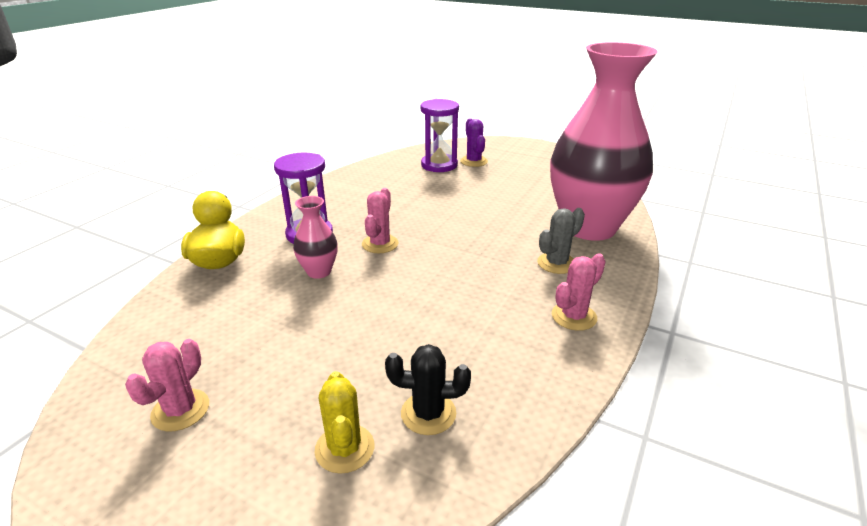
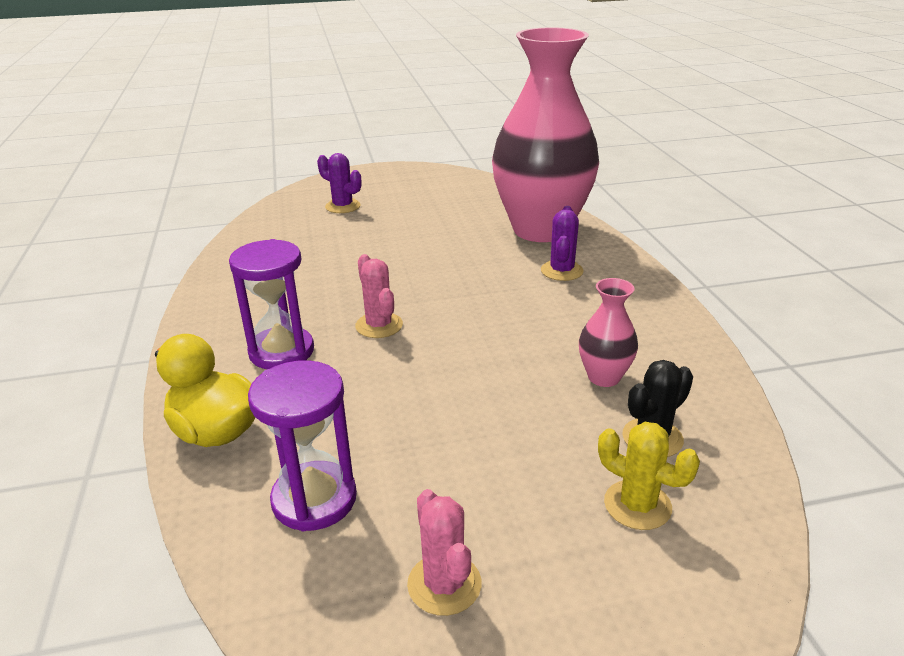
camera: 40 degrees left, 0 degrees up
pink vase [293,196,338,279] -> pink vase moved to [579,278,638,387]
purple hourglass [420,99,459,172] -> purple hourglass moved to [248,360,357,531]
grey cactus [537,208,585,274] -> purple cactus [541,206,584,281]
pink cactus [552,253,606,331] -> none

